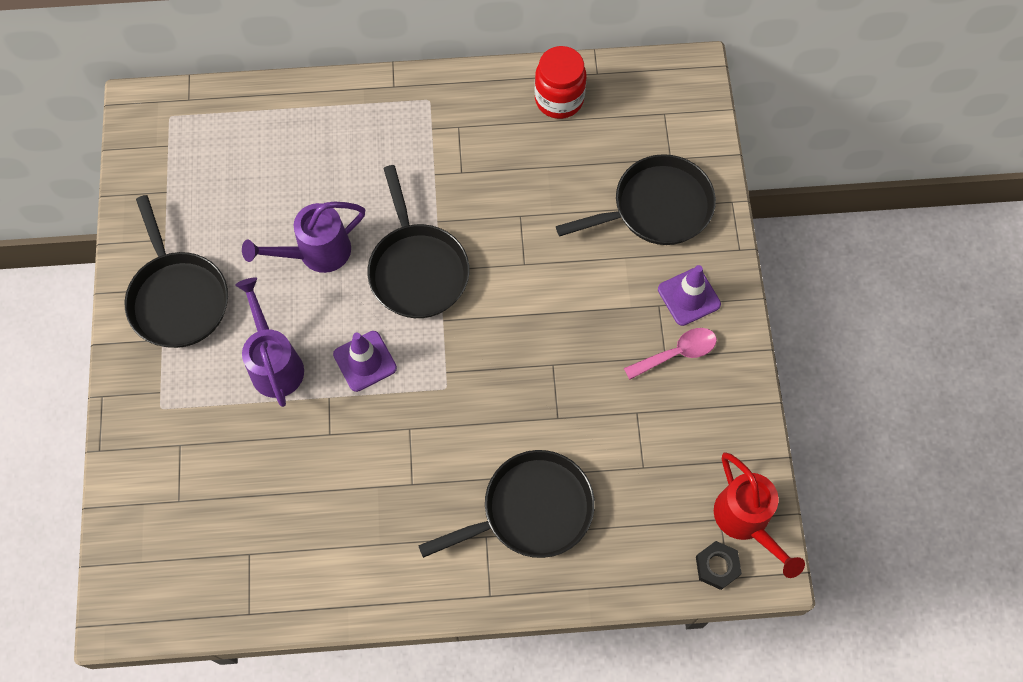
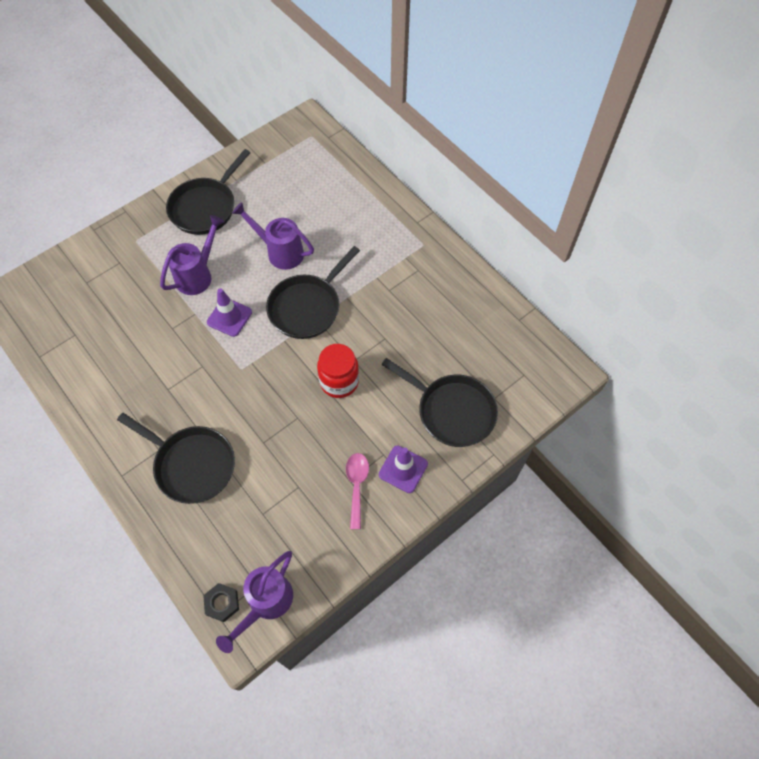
camera: 55 degrees right, 5 degrees down
red jar [535,46,586,119] -> red jar moved to [317,344,359,398]
pink spoon [624,328,717,380] -> pink spoon turned 120 degrees counterclockwise [346,453,369,529]
red watering can [714,452,805,578] -> purple watering can [216,551,293,653]

